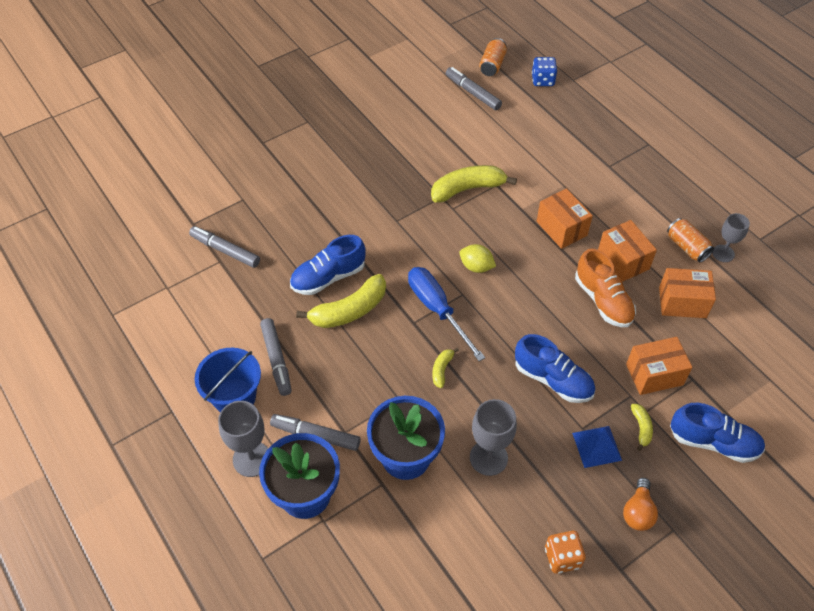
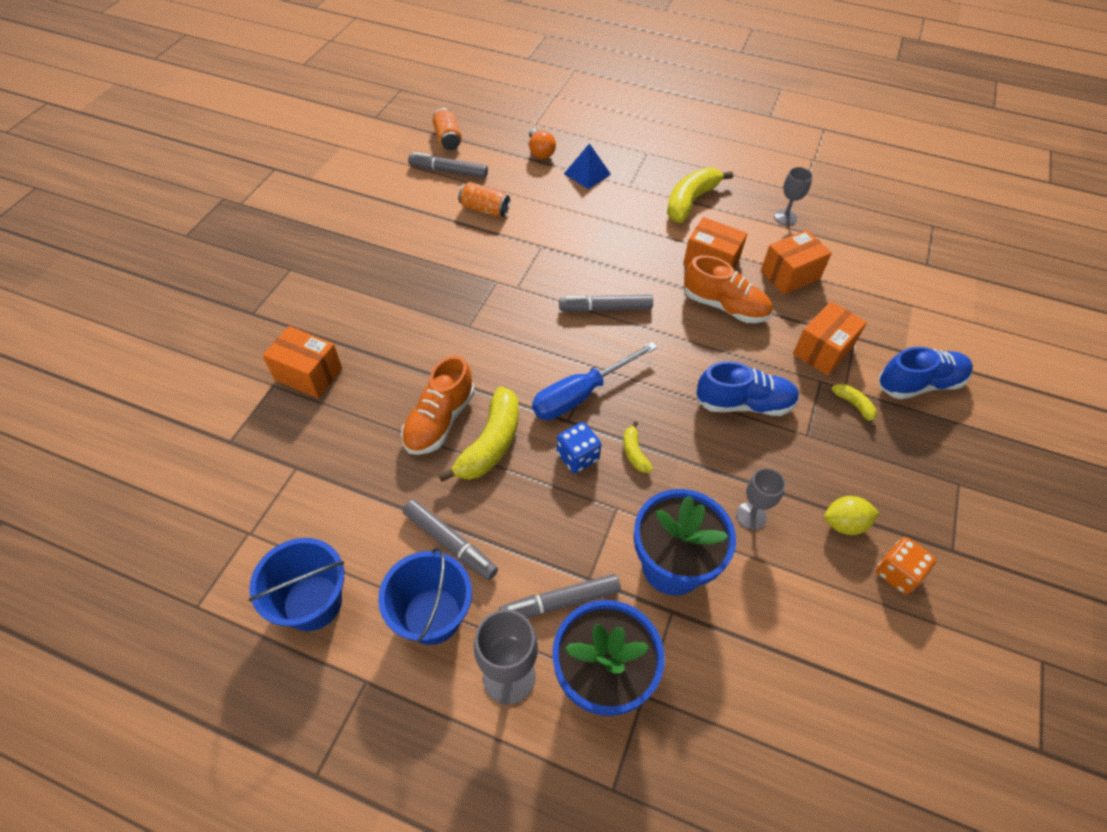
camera: 35 degrees left, 0 degrees up
grey marker [189,226,260,268] -> grey marker moved to [559,295,653,312]
blue shoe [290,235,366,295] -> orange shoe [401,355,475,455]
blue screwdriver [408,267,485,361] -> blue screwdriver turned 60 degrees counterclockwise [532,342,658,420]
yellow banana [431,165,517,203] -> yellow banana moved to [667,167,733,223]
yellow lemon [459,244,496,273] -> yellow lemon moved to [824,496,879,535]
grey goblet [470,399,517,476] -> grey goblet [736,468,785,530], size x0.66
blue dice [532,57,557,86] -> blue dice moved to [557,422,601,473]
orange box [537,188,593,249] -> orange box moved to [263,326,343,398]
blue pyramid [572,426,622,468] -> blue pyramid moved to [564,143,611,189]
orange light bulb [623,478,658,531] -> orange light bulb moved to [529,129,556,159]
orange can [667,218,714,262] -> orange can moved to [458,182,510,217]
none -> blue bucket [249,538,344,631]

